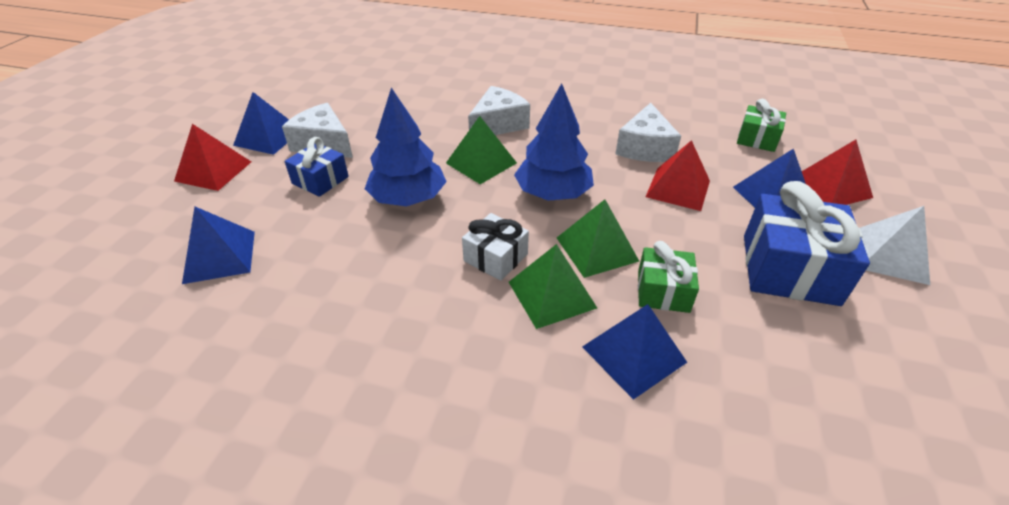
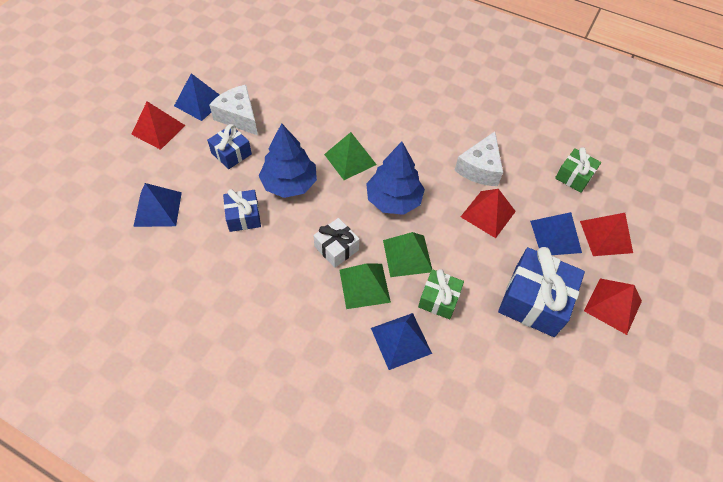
camera: 10 degrees right, 15 degrees up
white cheese [468,86,530,135] -> none
white pyramid [860,206,930,285] -> red pyramid [584,278,642,335]
none -> blue gift [223,189,261,232]

